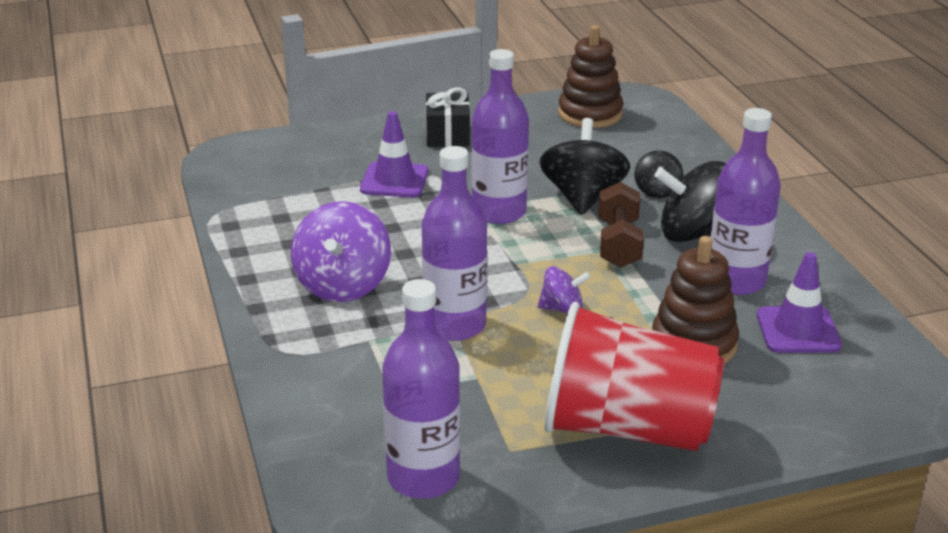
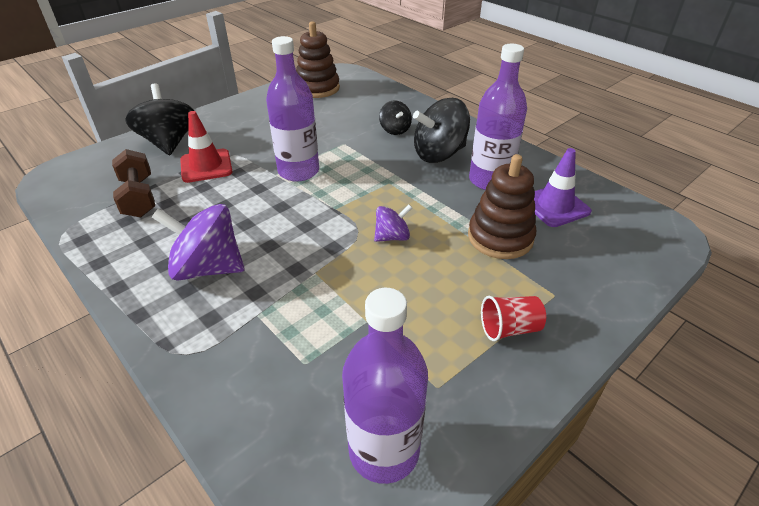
camera: 25 degrees left, 10 degrees up
purple spinning top [291,201,391,302] -> purple spinning top turned 120 degrees clockwise [152,204,244,281]
purple traffic cone [360,111,428,198] -> red traffic cone [180,111,233,183]
purple bottle [422,146,487,341] -> none
black gift [426,87,470,147] -> none
black spinning top [539,118,630,215] -> black spinning top moved to [125,83,194,155]
red cup [545,302,724,451] -> red cup [481,296,546,341], size x0.40
brown dumbbell [598,182,644,268] -> brown dumbbell moved to [112,149,155,217]

